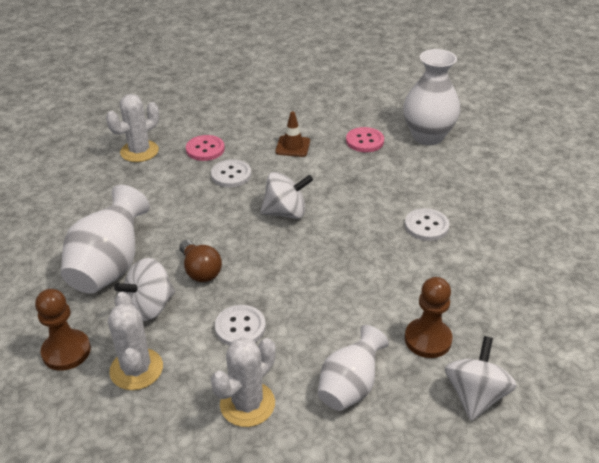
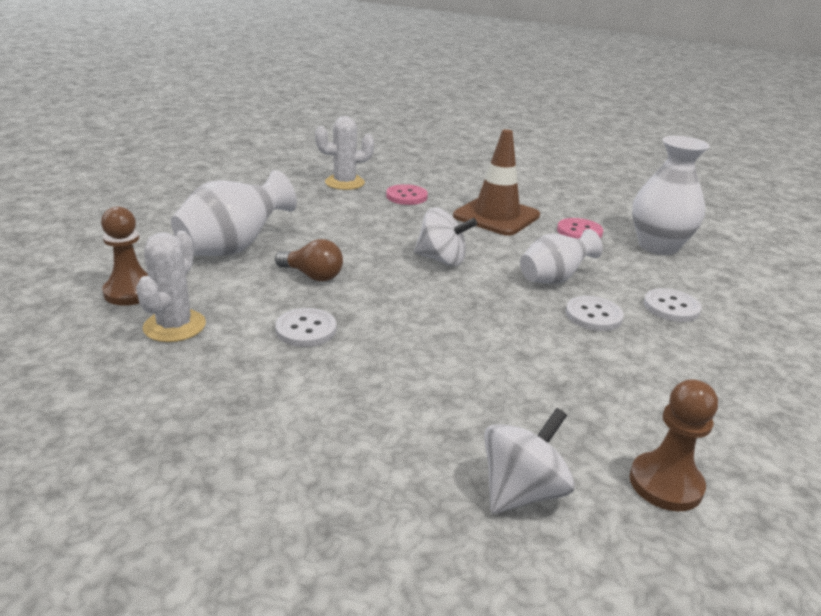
camera: 25 degrees right, 10 degrees down
white spinning top [114,258,175,321] -> none
brown light bulb [180,240,222,282] -> brown light bulb turned 60 degrees counterclockwise [275,239,343,281]
white button [211,159,251,187] -> white button moved to [644,288,702,322]
white cactus [211,337,276,427] -> none
brown traffic cone [275,112,310,157] -> brown traffic cone [453,129,540,236], size x1.93
white vase [318,325,389,411] -> white vase moved to [520,229,603,284]
brown pawn [405,277,453,358] -> brown pawn moved to [630,379,718,511]

